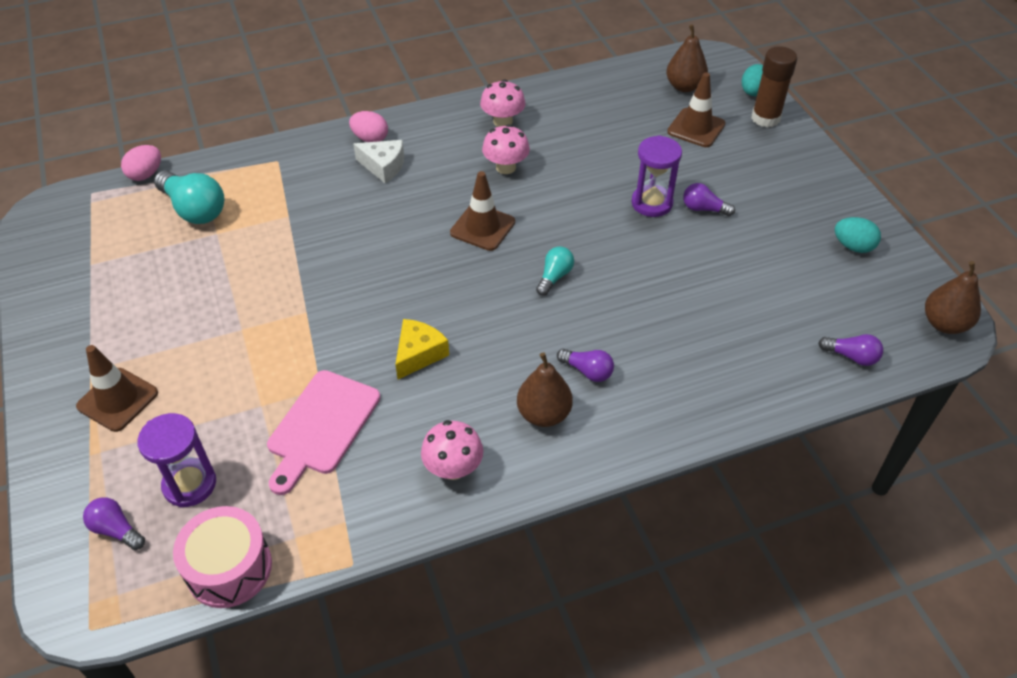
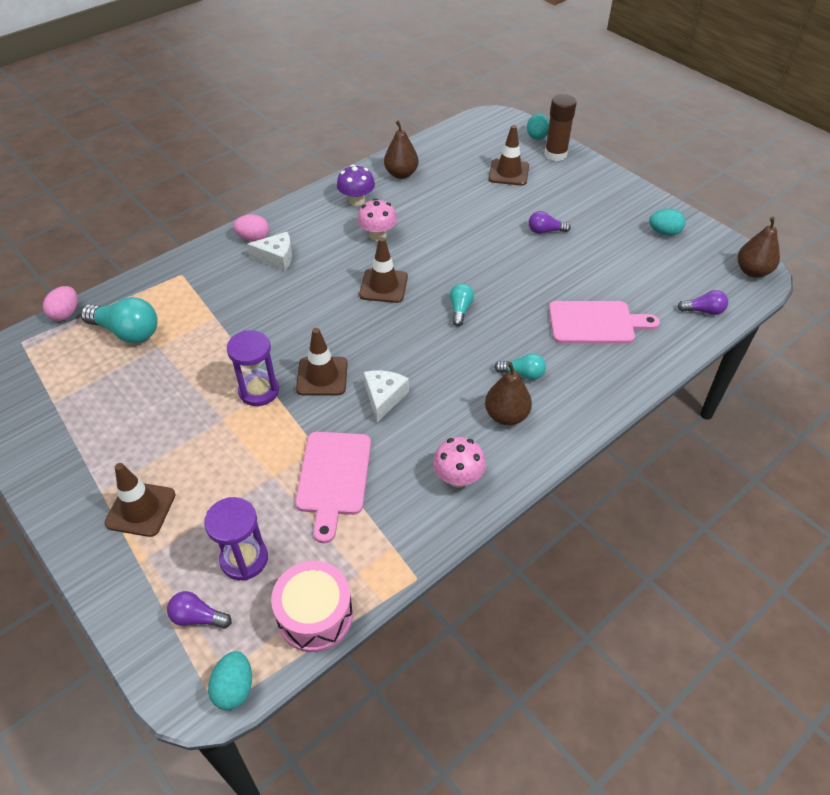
camera: 20 degrees left, 0 degrees up
yellow cheese [395,319,449,379] -> white cheese [364,371,409,422]
pink mushroom [480,79,526,127] -> purple mushroom [337,165,375,206]
purple light bulb [557,349,614,382] -> turquoise light bulb [494,353,546,380]
purple hourglass [631,135,682,217] -> purple hourglass moved to [227,330,279,406]
brown pear [666,24,708,92] -> brown pear moved to [384,121,419,179]
none -> turquoise egg [208,651,252,710]
none -> brown traffic cone [296,328,348,395]
none -> pink cutting board [549,301,660,344]

